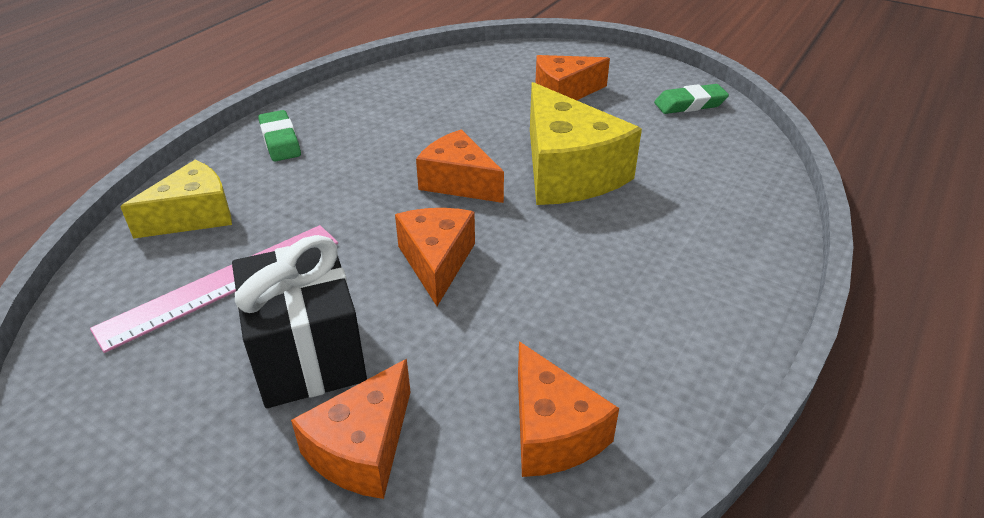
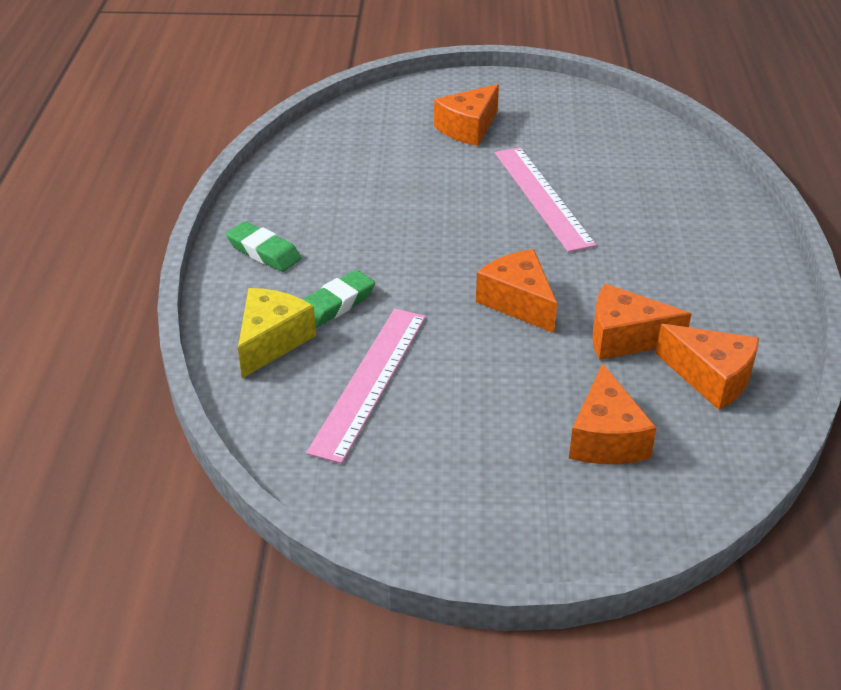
camera: 30 degrees left, 0 degrees up
black gift [232,235,367,408] -> none
orange cheese [416,129,504,203] -> orange cheese moved to [593,284,691,360]
yellow cheese [530,82,642,205] -> pink ruler [495,147,597,252]
green eraser [654,84,729,114] -> green eraser moved to [303,270,375,328]

